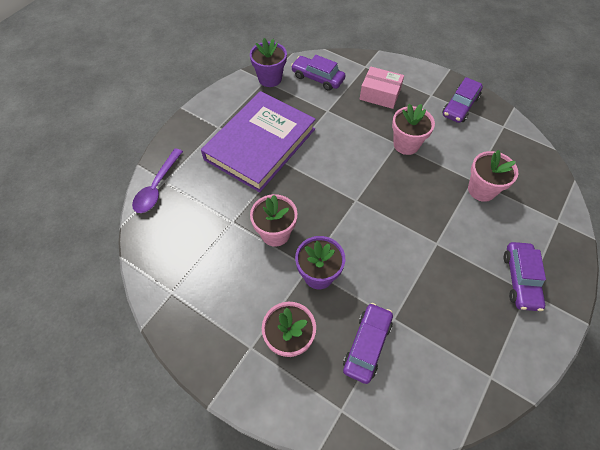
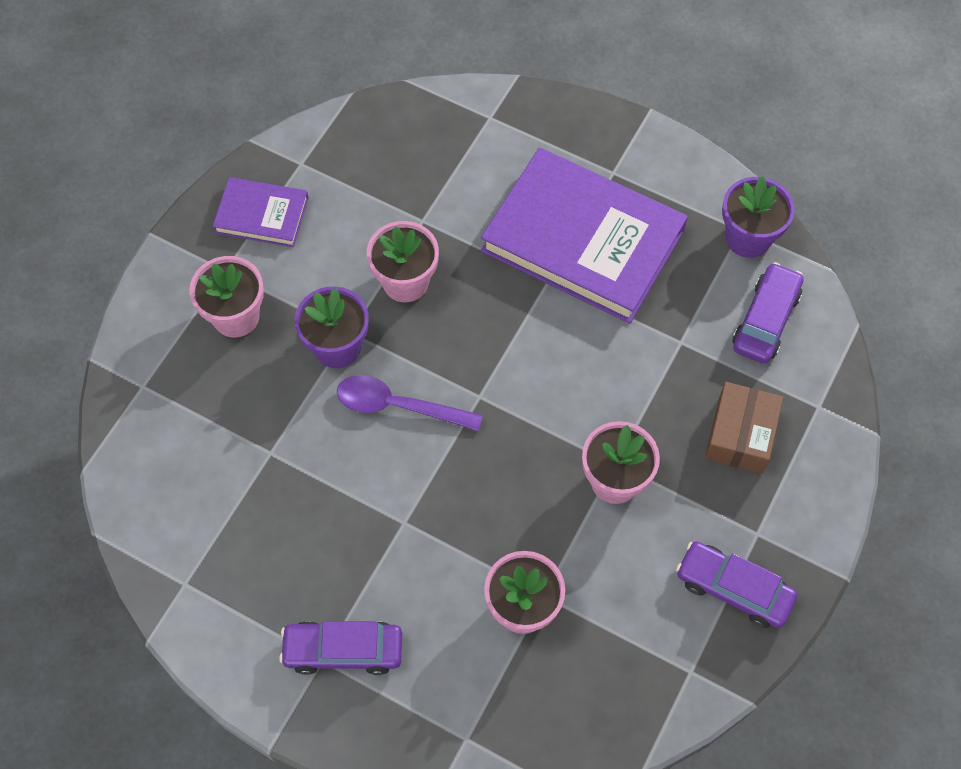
camera: 85 degrees right, 5 degrees up
purple spoon [132,149,183,213] -> purple spoon moved to [337,375,483,431]
purple car [343,303,393,384] -> none
pink box [360,66,404,109] -> brown box [705,382,783,474]
none -> purple book [213,177,309,247]

